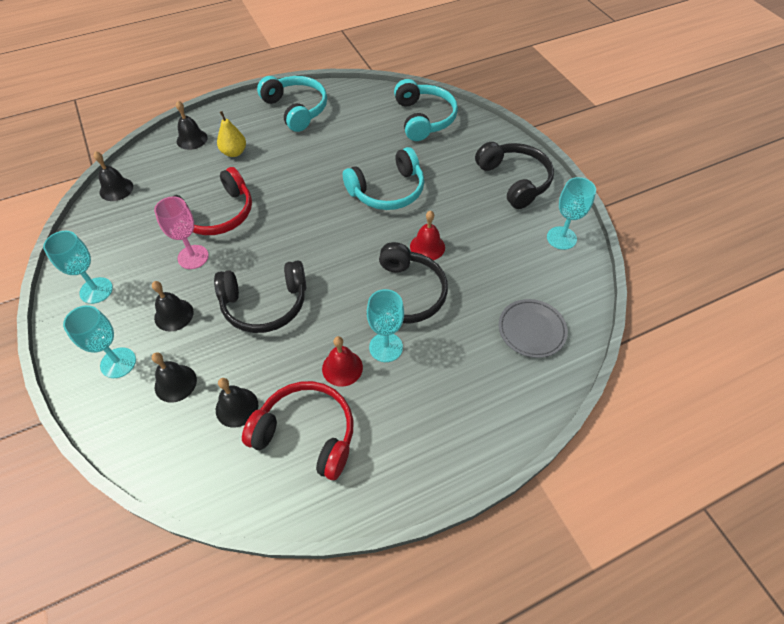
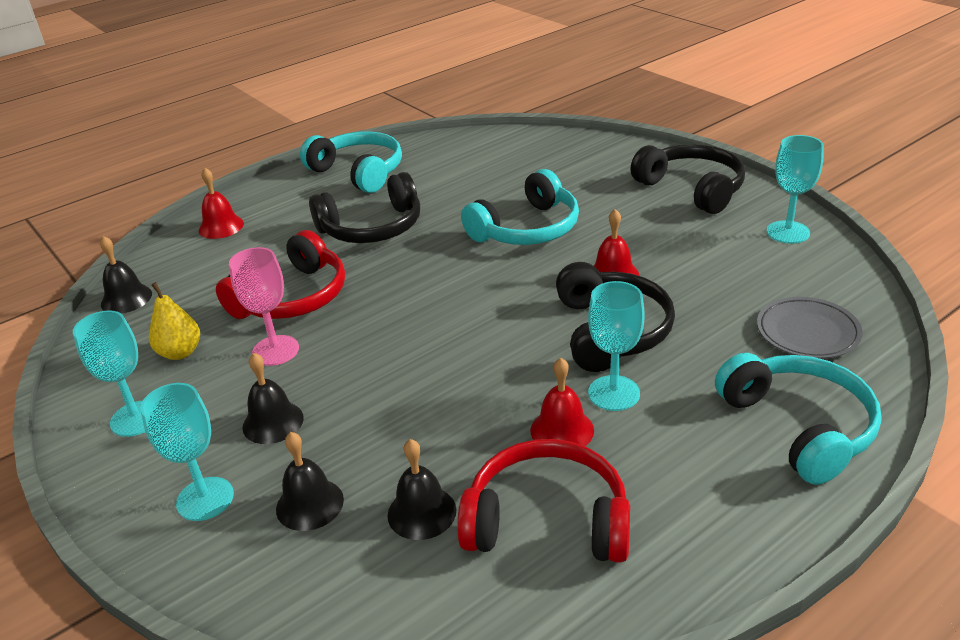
camera: 10 degrees left, 20 degrees down
black bell [176,101,208,150] -> red bell [199,168,244,239]
black headphones [214,260,306,333] -> black headphones moved to [309,172,420,243]
yellow pear [217,111,246,157] -> yellow pear moved to [149,282,200,360]
turquoise headphones [394,79,458,141] -> turquoise headphones moved to [715,353,882,485]

